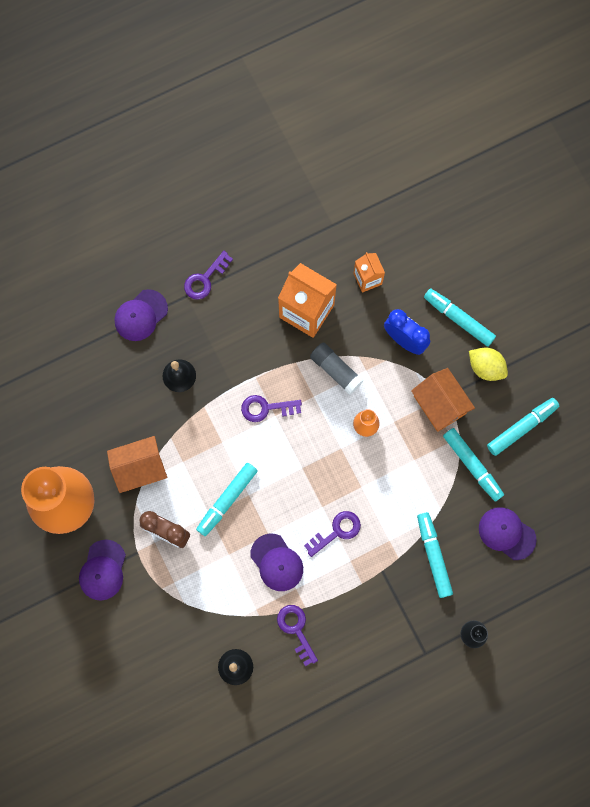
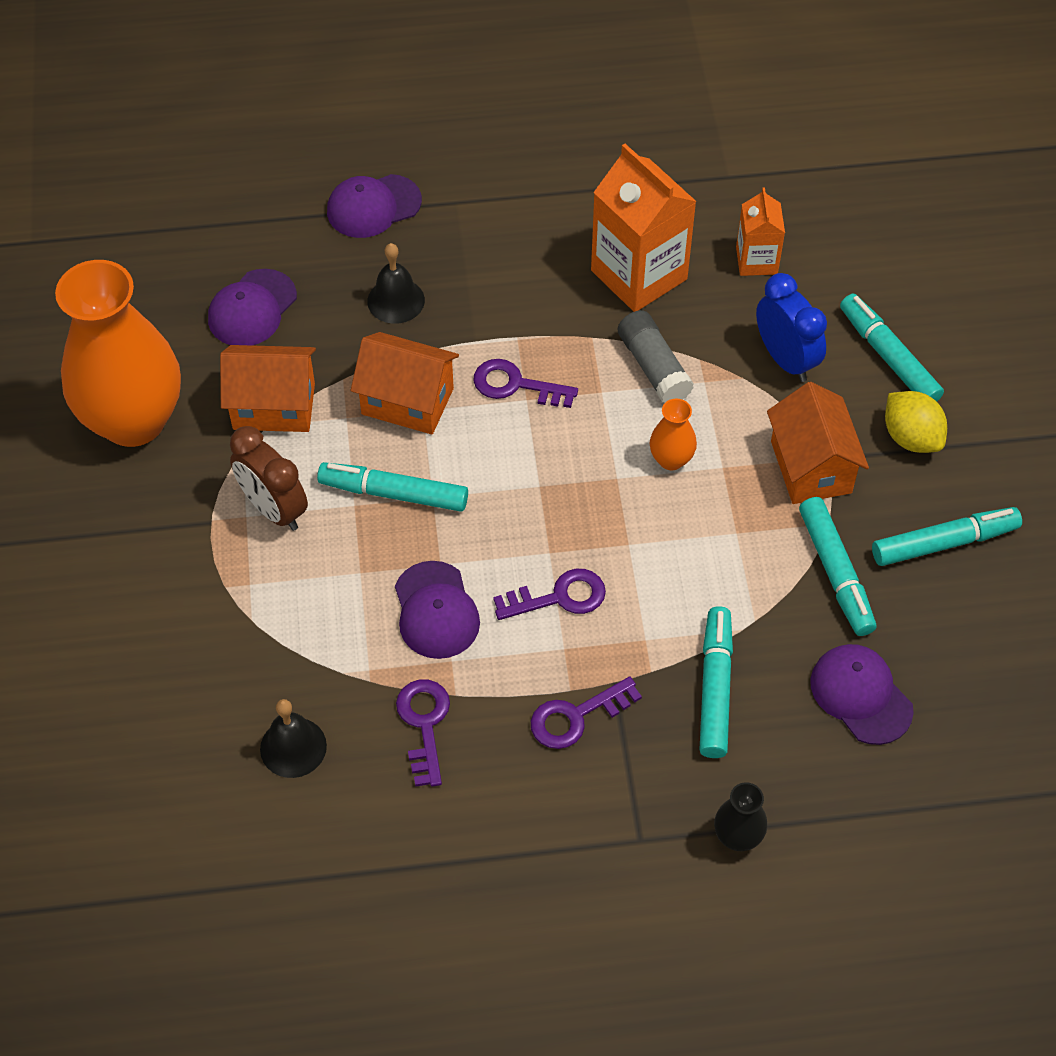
camera: 20 degrees right, 20 degrees down
purple cap [79,540,126,600] -> purple cap moved to [208,269,297,345]
purple key [184,251,233,300] -> purple key moved to [531,677,642,749]
turquoise marker [196,463,258,536] -> turquoise marker turned 45 degrees clockwise [317,462,468,512]
none -> orange house [351,332,459,435]

